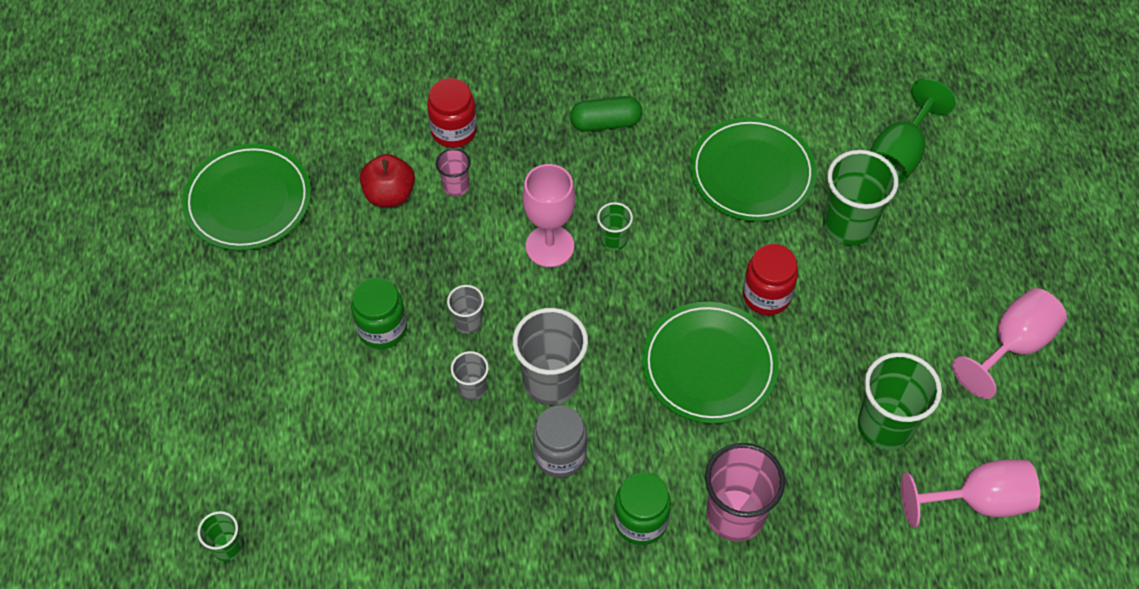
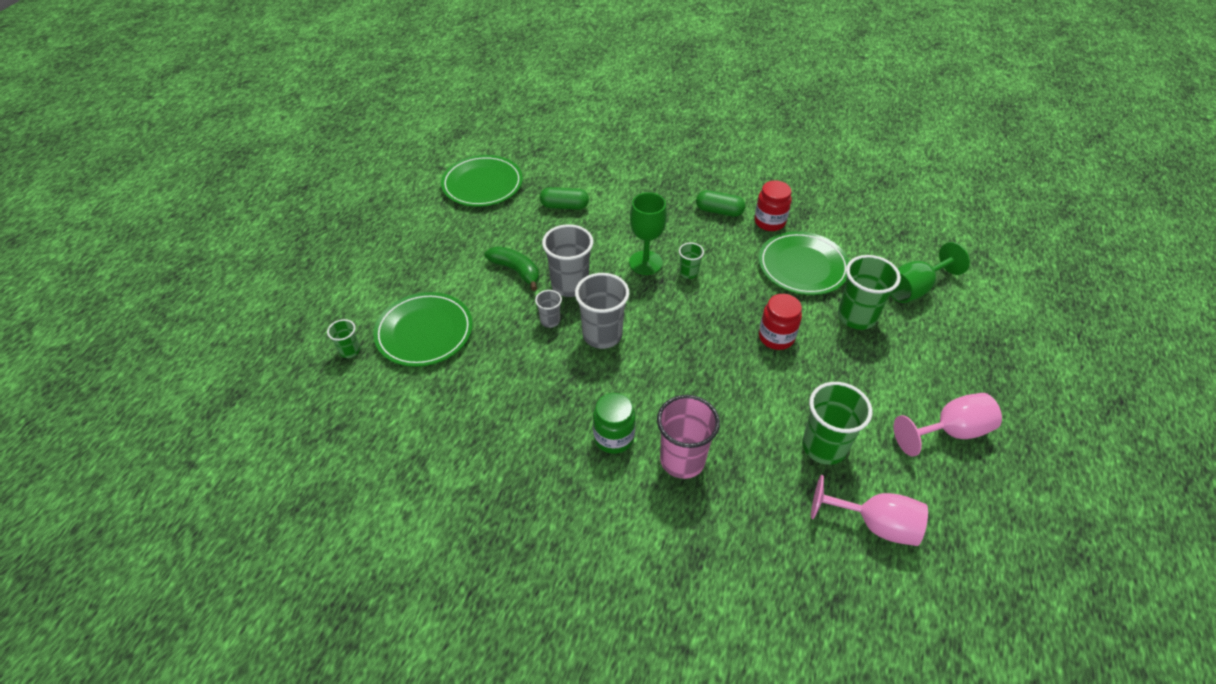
camera: 25 degrees right, 10 degrees down
green jar [351,278,407,349] -> green banana [484,246,539,291]
red apple [360,154,415,207] -> green capsule [540,187,589,210]
red jar [427,78,477,148] -> red jar moved to [754,180,792,231]
pink cup [436,148,471,197] -> none
grey cup [447,285,484,334] -> grey cup [542,224,593,297], size x1.94
pink goblet [523,164,575,267] -> green goblet [629,192,667,275]
grey jar [533,406,587,478] -> none
green plate [642,302,779,424] -> green plate moved to [373,292,473,367]

